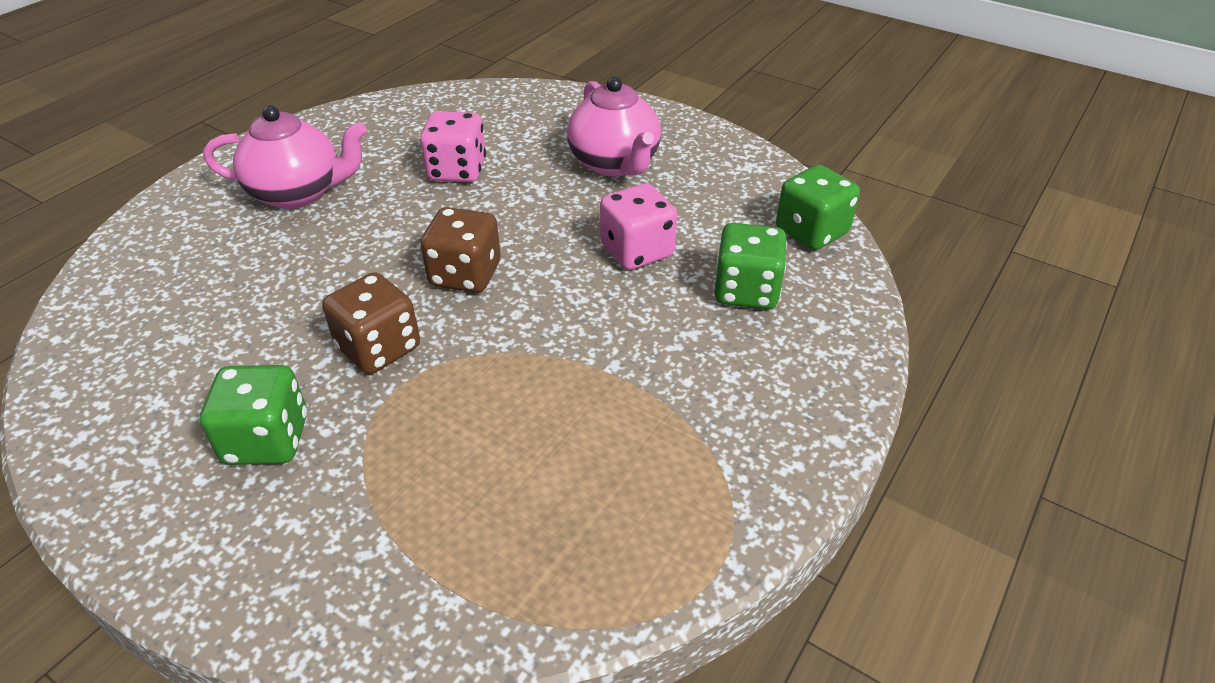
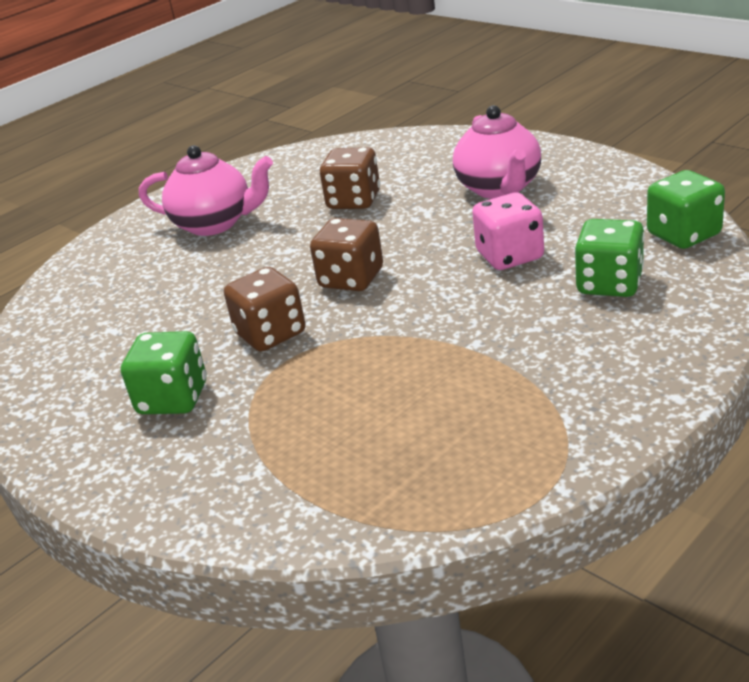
camera: 15 degrees right, 10 degrees down
pink dice [420,111,486,182] -> brown dice [320,147,380,209]

